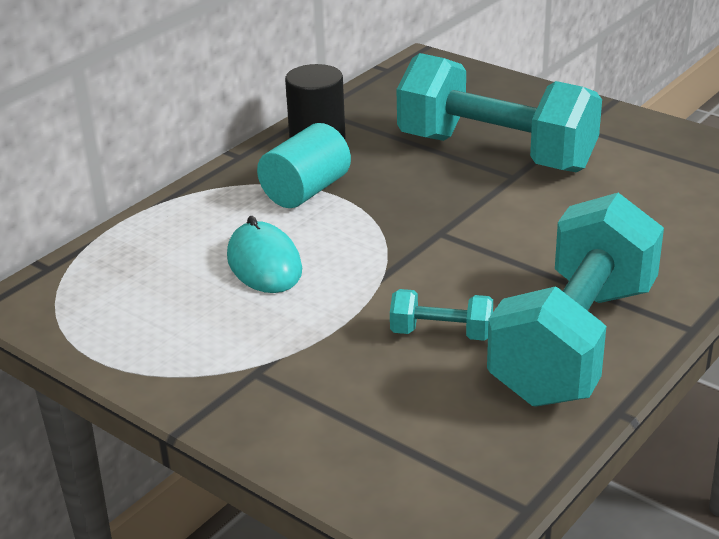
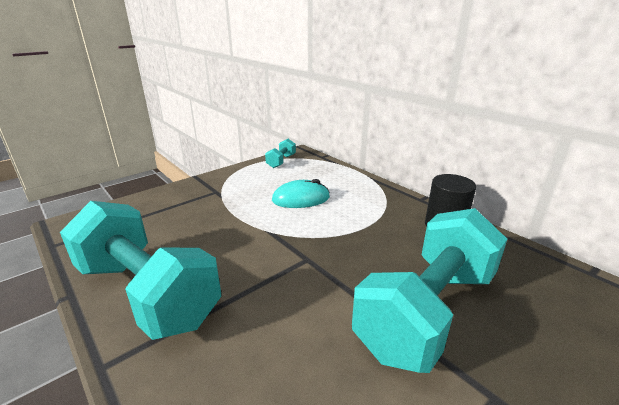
camera: 100 degrees right, 5 degrees down
turquoise cylinder [257,123,351,208] -> none
turquoise dumbbell [390,289,493,341] -> turquoise dumbbell moved to [265,139,296,168]

